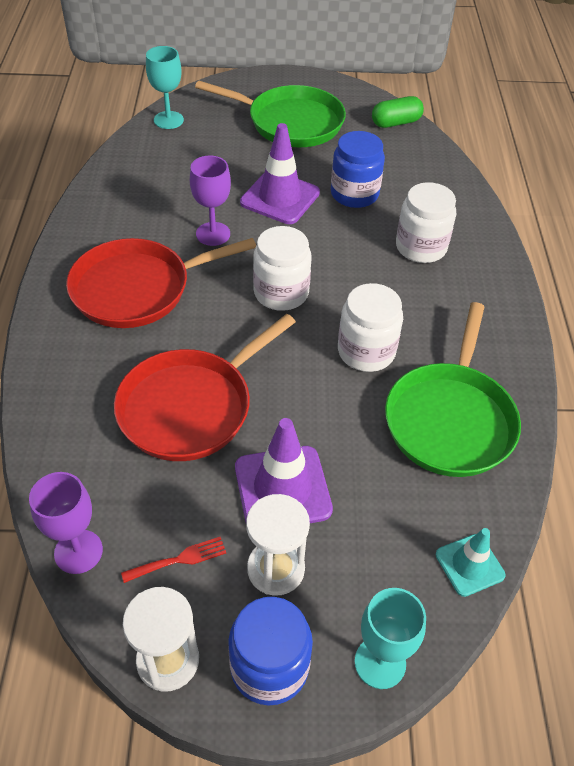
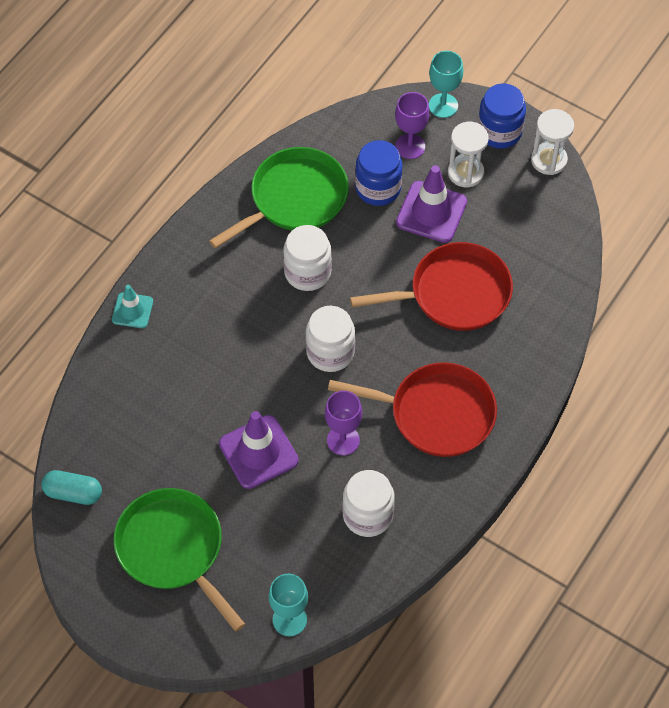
camera: 145 degrees left, 10 degrees up
purple goblet [29,472,103,574] -> purple goblet moved to [395,92,430,159]
red fork [121,537,226,583] -> none
blue jar [331,131,385,208] -> blue jar moved to [355,140,402,206]
green capsule [372,96,424,128] -> turquoise capsule [41,470,102,505]
white jar [396,182,456,263] -> white jar moved to [342,470,395,537]
turquoise traffic cone [436,528,506,597] -> turquoise traffic cone moved to [112,285,153,328]

